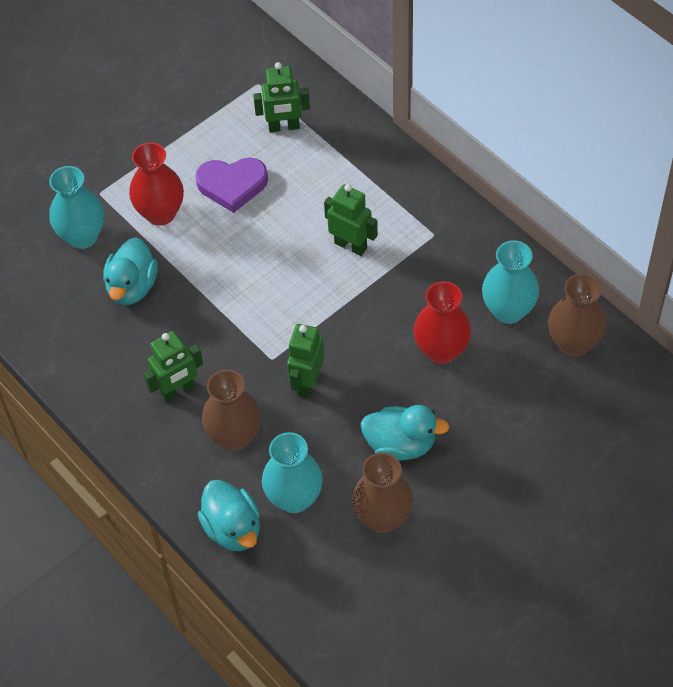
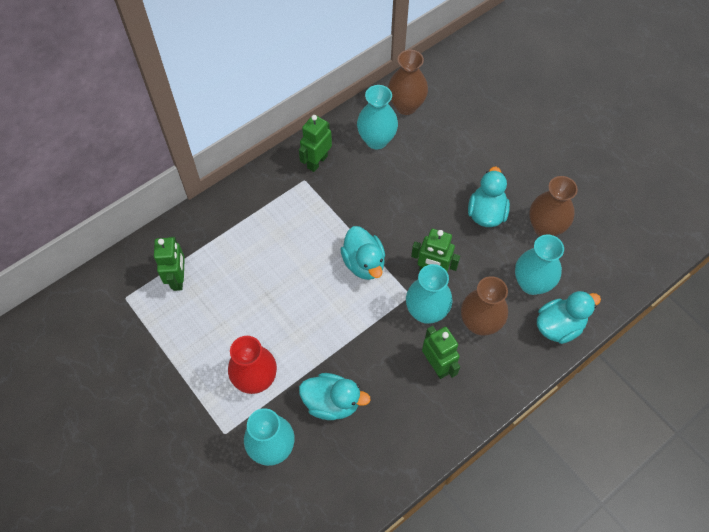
camera: 90 degrees left, 5 degrees up
purple heart [195,158,268,213] -> none
green robot [324,184,378,256] -> green robot moved to [299,115,332,172]
red vase [414,281,472,364] -> none
none -> turquoise duck [340,226,385,280]
none -> turquoise vase [406,264,453,324]

